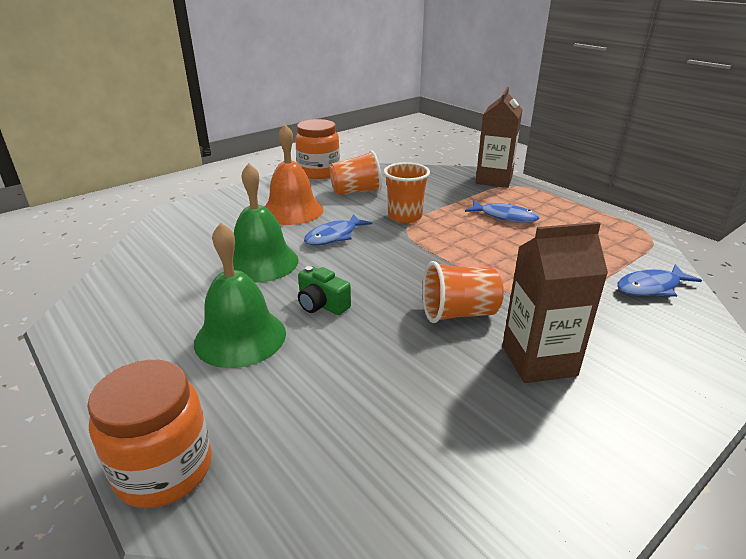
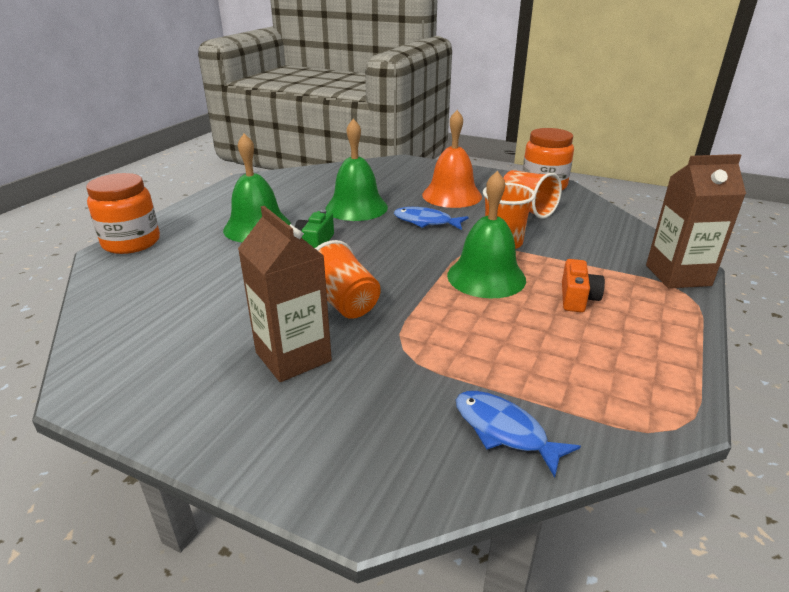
camera: 65 degrees right, 0 degrees up
blue fish [465,200,540,223] -> orange camera [562,259,605,312]
none -> green bell [447,171,526,298]

